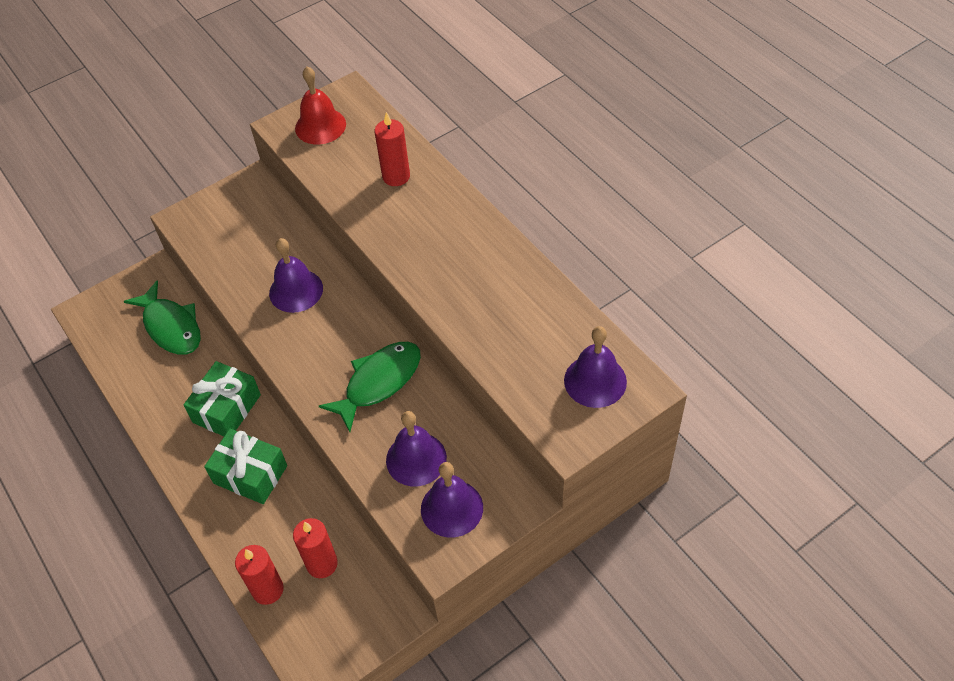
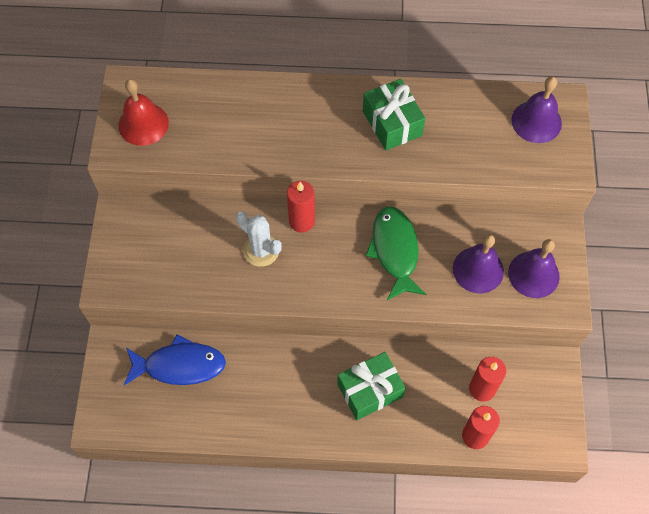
camera: 55 degrees left, 10 degrees up
green fish [123,280,201,355] -> blue fish [124,334,226,385]
green gift [184,361,261,436] -> green gift moved to [363,79,425,150]
purple bell [269,238,323,313] -> white cactus [236,211,282,267]
red candle [374,112,410,186] -> red candle moved to [287,181,315,233]

